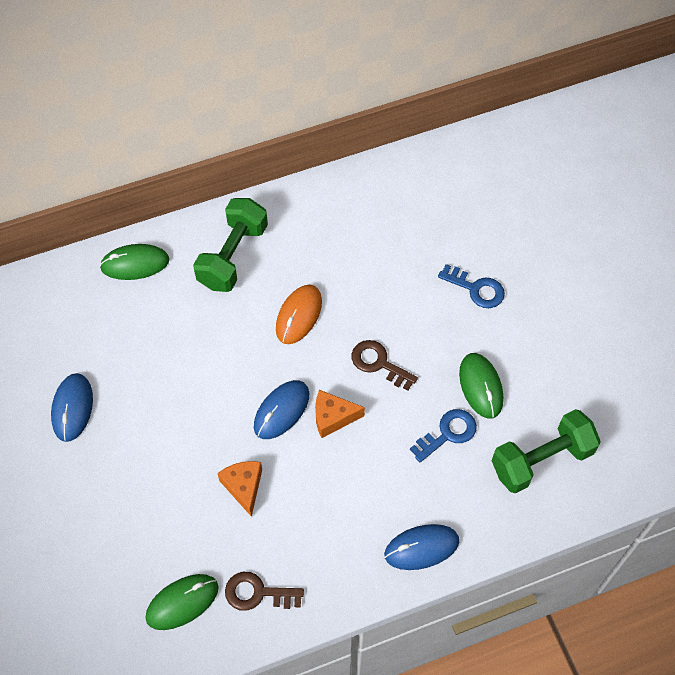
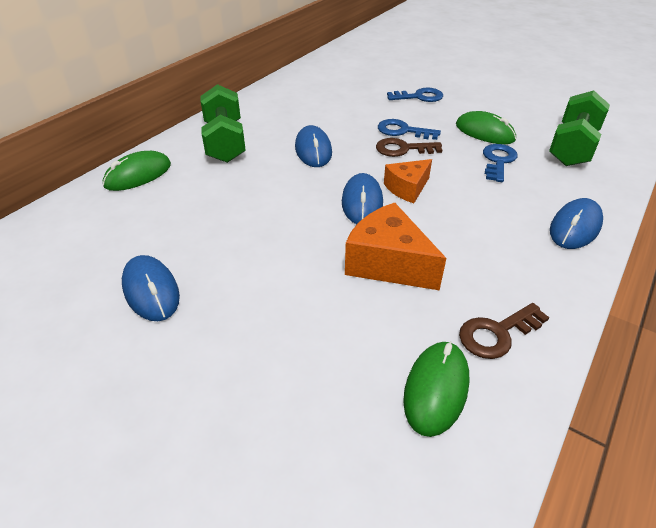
camera: 35 degrees left, 20 degrees down
orange cheese [217,461,262,517] -> orange cheese [345,203,446,290], size x1.58
orange mouse [276,285,322,344] -> blue mouse [295,125,332,167]
none -> blue key [378,119,441,140]

